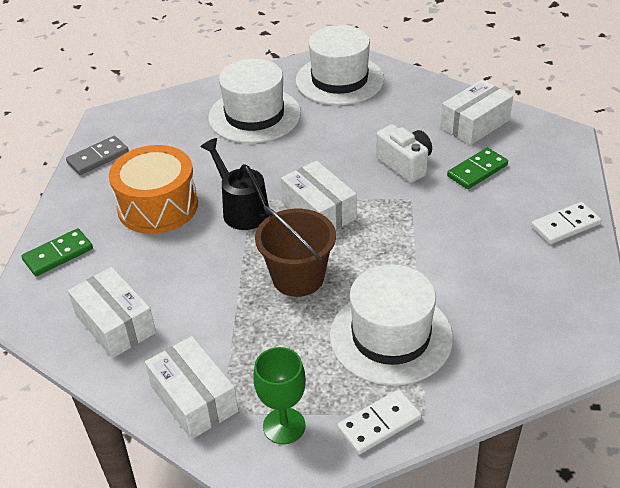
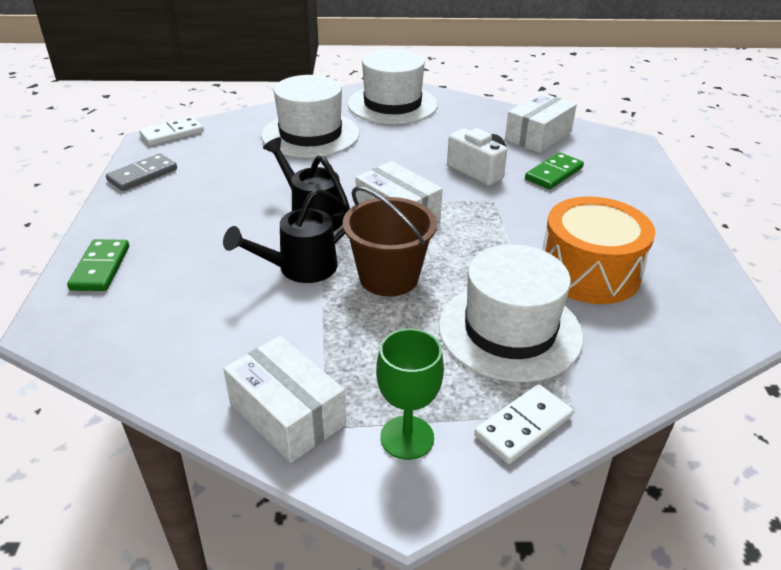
camera: 10 degrees left, 5 degrees down
green domino [21,228,93,276] -> green domino turned 45 degrees counterclockwise [67,239,129,291]
white box [68,267,156,358] -> none
orange drum [109,145,198,234] -> orange drum moved to [543,197,655,304]
white domino [531,202,601,244] -> white domino moved to [139,116,204,146]
none -> black watering can [223,189,349,283]

